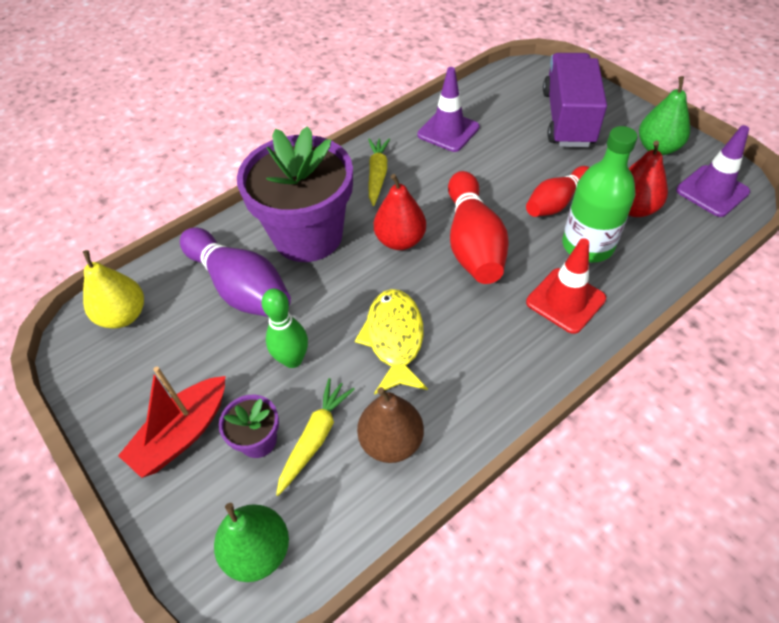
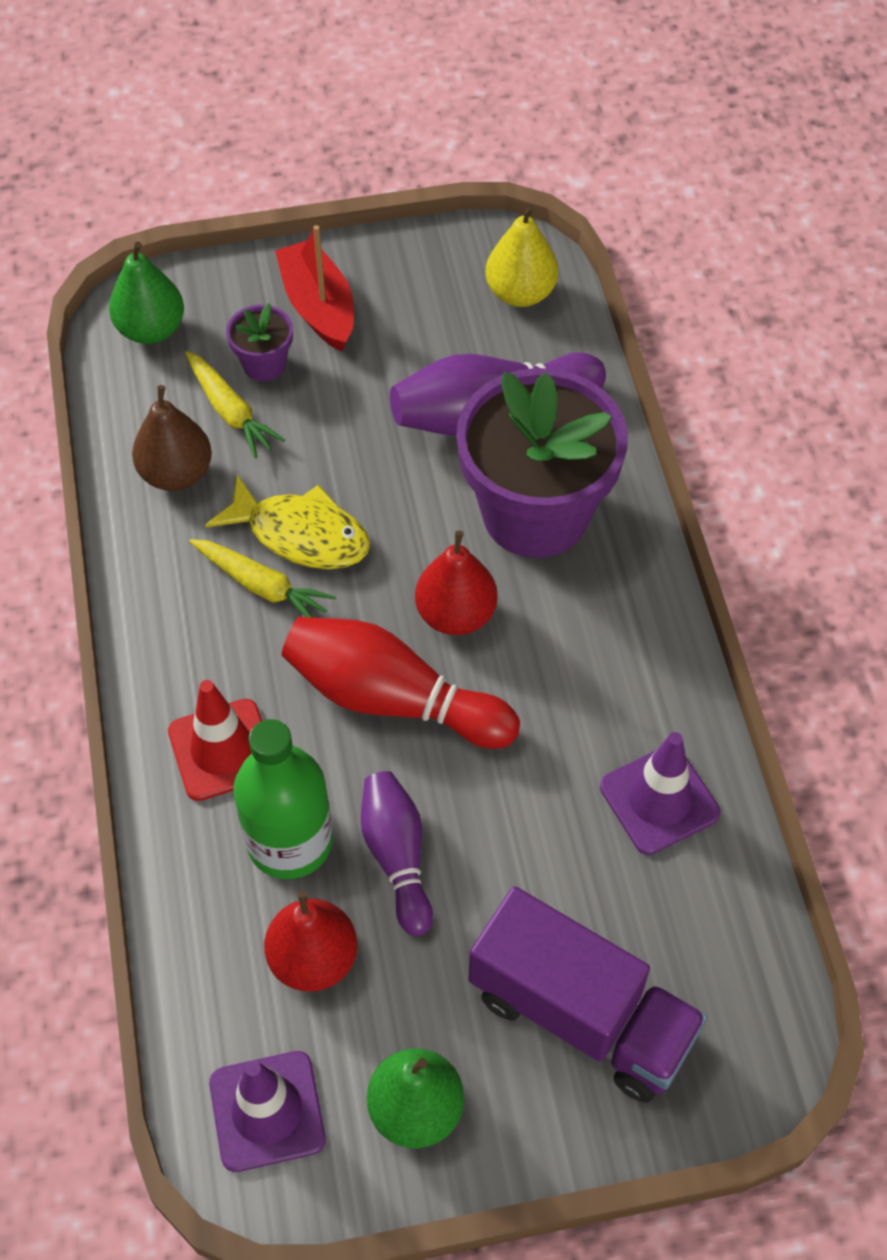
camera: 115 degrees right, 5 degrees up
green bowling pin [262,288,308,368] -> none
yellow carrot [368,138,390,206] -> yellow carrot moved to [189,539,336,618]
red bowling pin [526,166,590,217] -> purple bowling pin [361,771,433,936]

